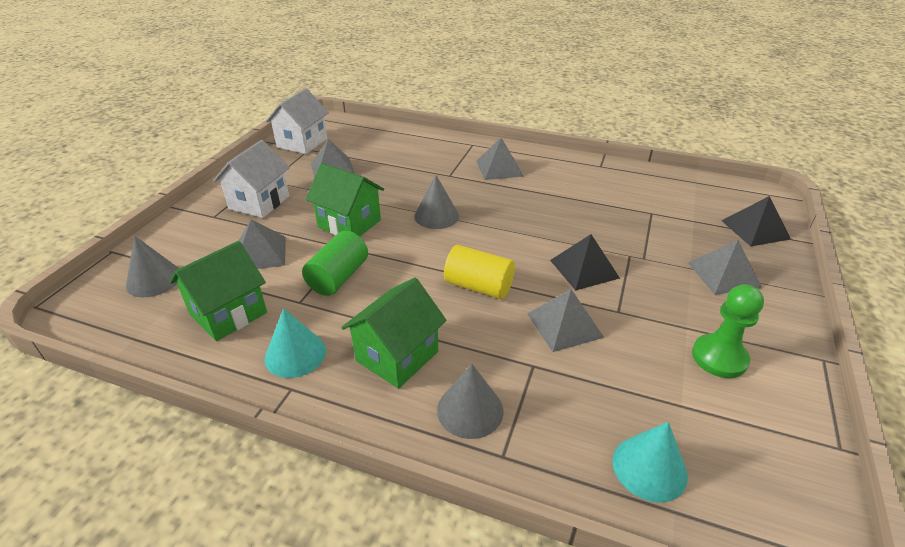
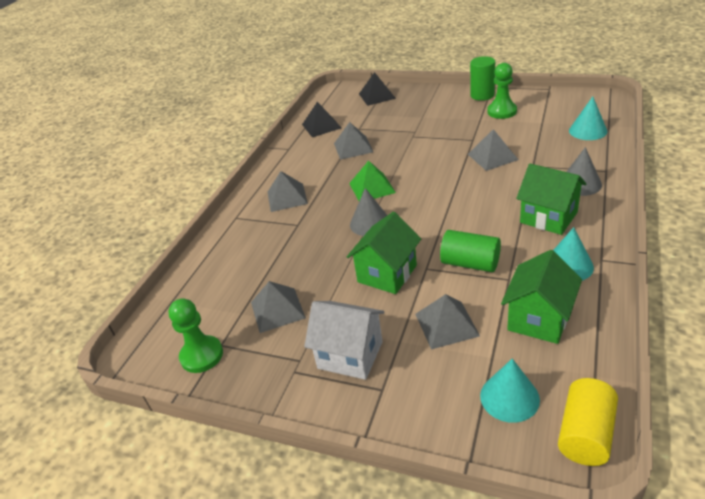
camera: 85 degrees left, 0 degrees up
grey cone [126,236,179,297] -> turquoise cone [480,359,540,423]
green house [170,241,267,341] -> green house turned 75 degrees clockwise [501,250,582,344]
white house [266,88,329,154] -> green pawn [169,298,223,373]
yellow cylinder [444,245,515,299] -> yellow cylinder moved to [558,378,618,466]
black pyramid [550,234,620,291] -> black pyramid moved to [302,102,341,137]
grey pyramid [688,240,762,295] -> grey pyramid moved to [334,122,373,160]
none -> green pyramid [349,161,396,201]
none -> green cylinder [470,56,495,101]

